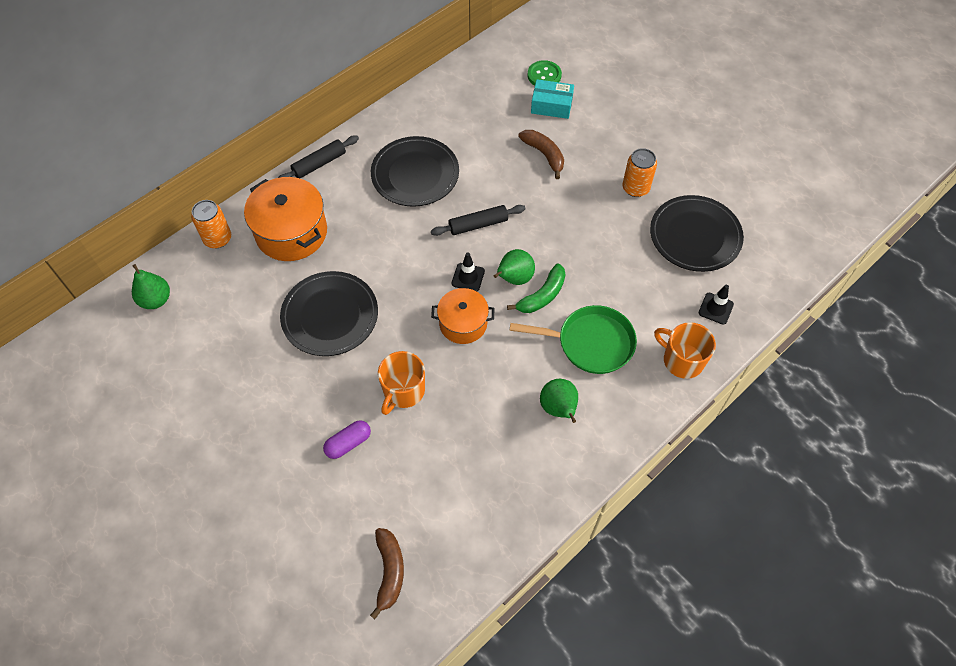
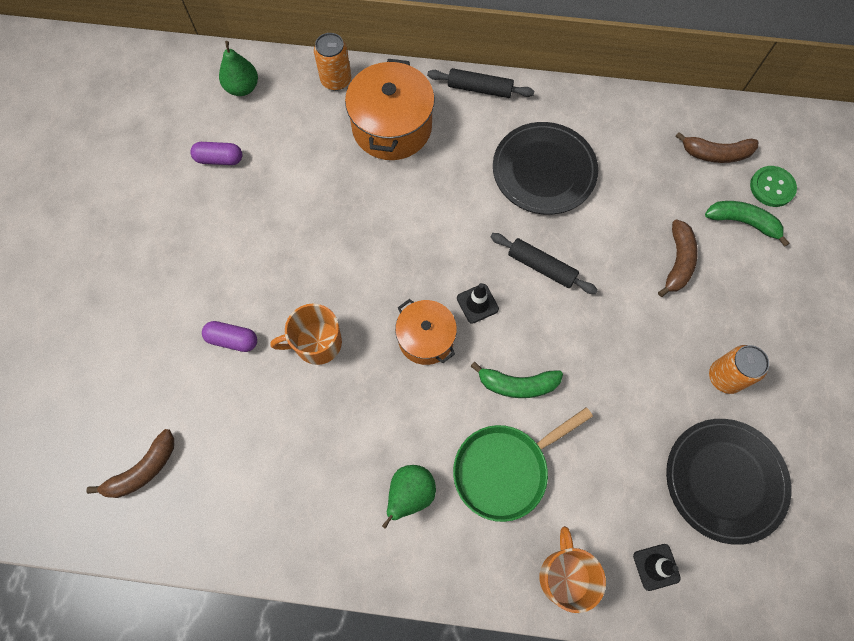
camera: 50 degrees right, 10 degrees up
black plate [280,271,378,356] -> none
green pear [494,249,535,285] -> none
green pan [509,305,637,374] -> green pan turned 90 degrees clockwise [453,407,593,522]
turquoise box [531,79,574,119] -> green banana [705,201,790,247]
none -> purple capsule [190,142,242,165]
none -> brown banana [675,132,759,163]

